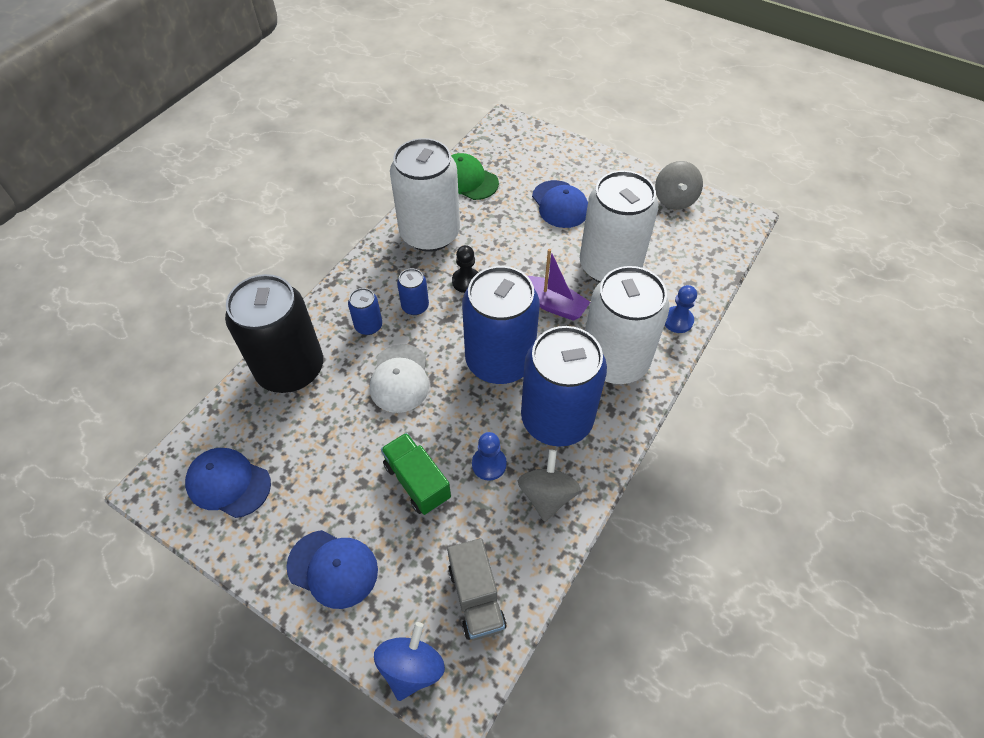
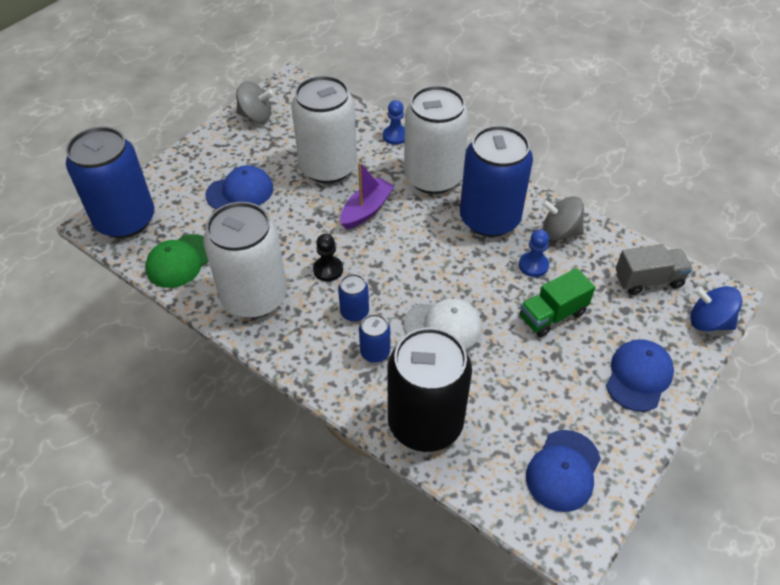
camera: 85 degrees left, 5 degrees down
blue can [462,266,540,384] -> blue can moved to [66,127,154,238]

